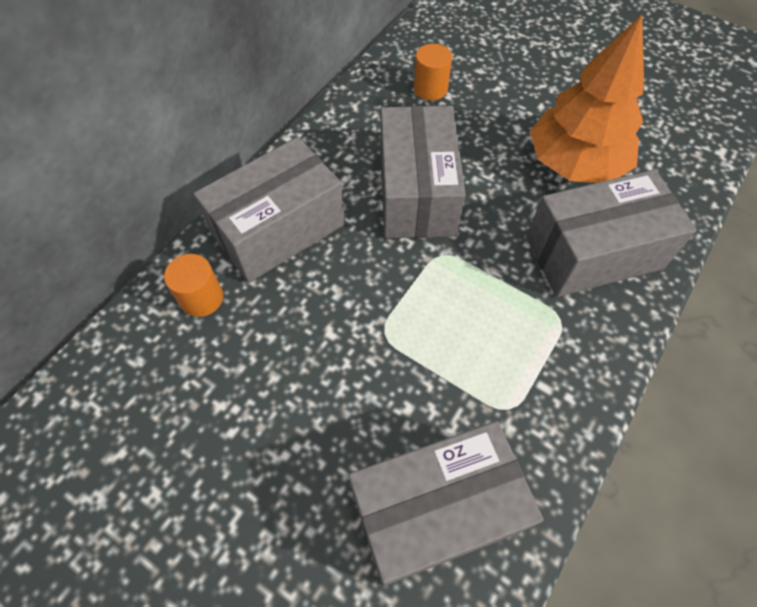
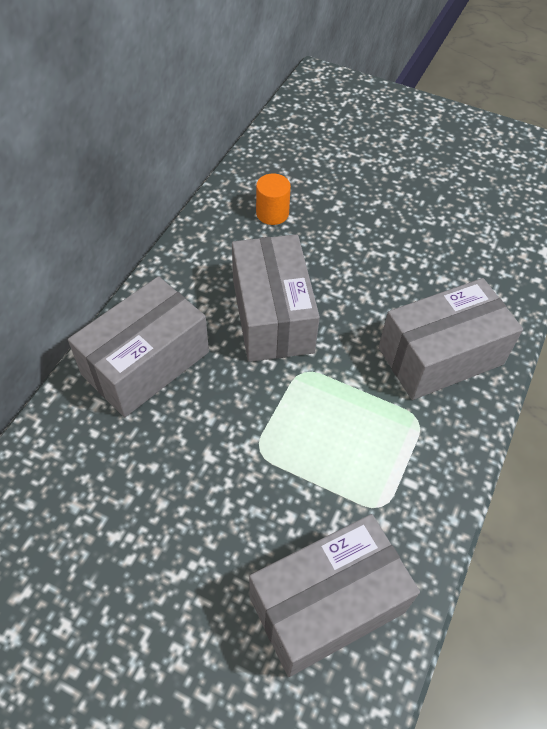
camera: 10 degrees left, 5 degrees down
orange cylinder [164,254,223,317] -> none
orange tree [530,15,644,183] -> none

